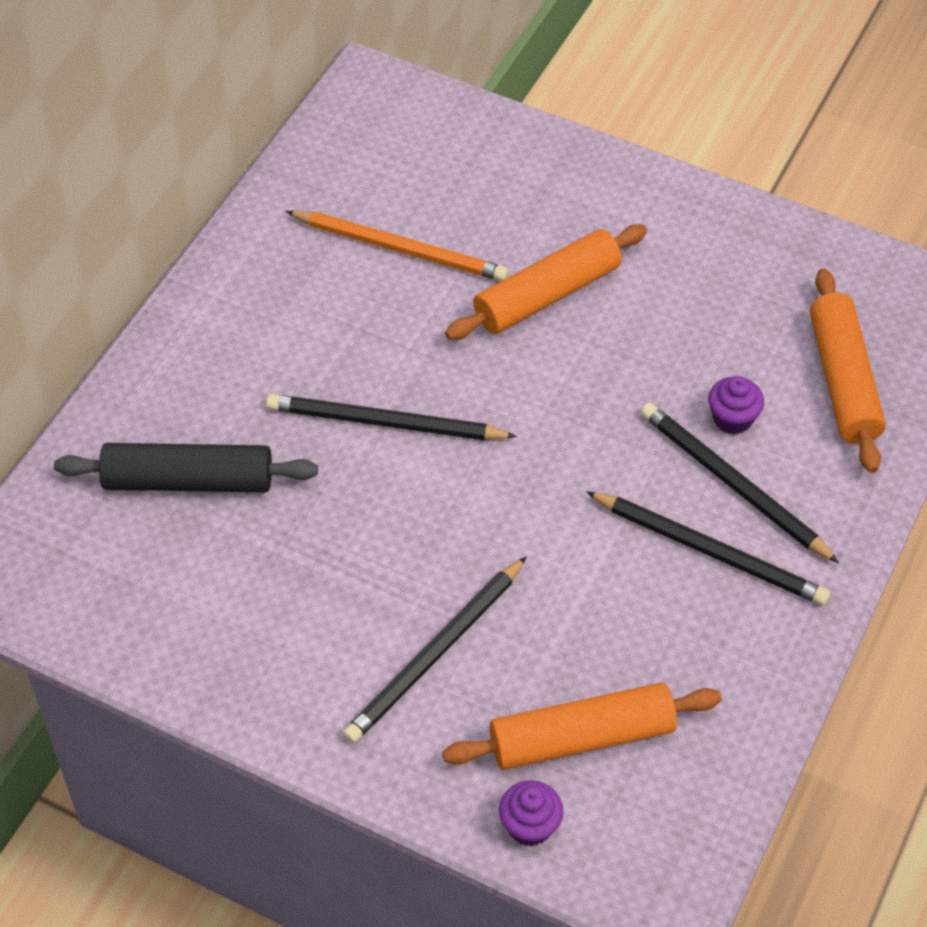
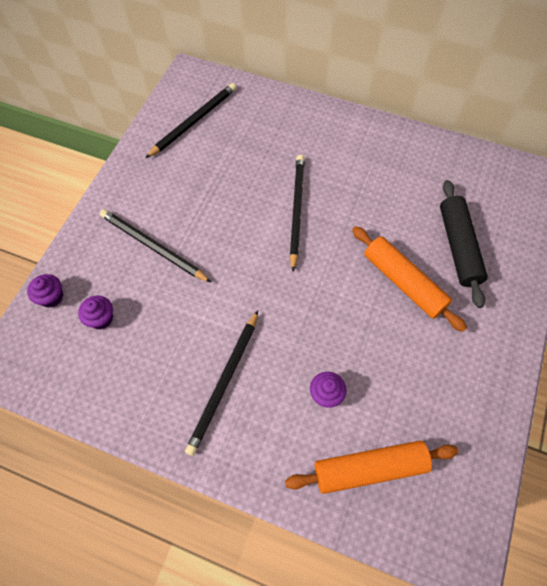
camera: 85 degrees right, 10 degrees up
black rolling pin [54,443,318,492] -> black rolling pin moved to [440,180,488,308]
orange pencil [285,210,508,281] -> none
orange rolling pin [442,683,722,770] -> purple cupcake [78,296,113,329]
black pencil [641,403,839,563] -> black pencil moved to [146,83,236,158]

